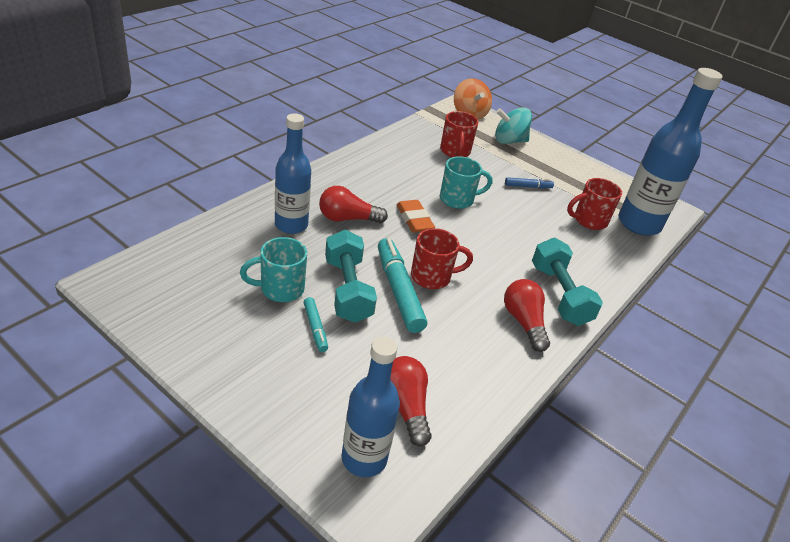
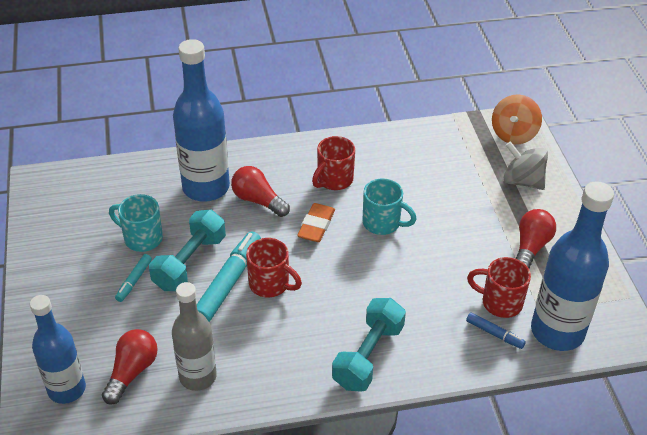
camera: 45 degrees right, 5 degrees up
blue bottle [275,114,311,234] -> blue bottle [173,39,230,202], size x1.51
red mug [440,111,478,157] -> red mug moved to [312,136,355,190]
turquoise spinning top [495,107,532,144] -> grey spinning top [504,141,548,190]
red light bulb [504,279,550,352] -> red light bulb moved to [515,209,556,269]
blue marker [505,177,554,188] -> blue marker moved to [466,312,526,349]
none -> grey bottle [172,282,217,391]

